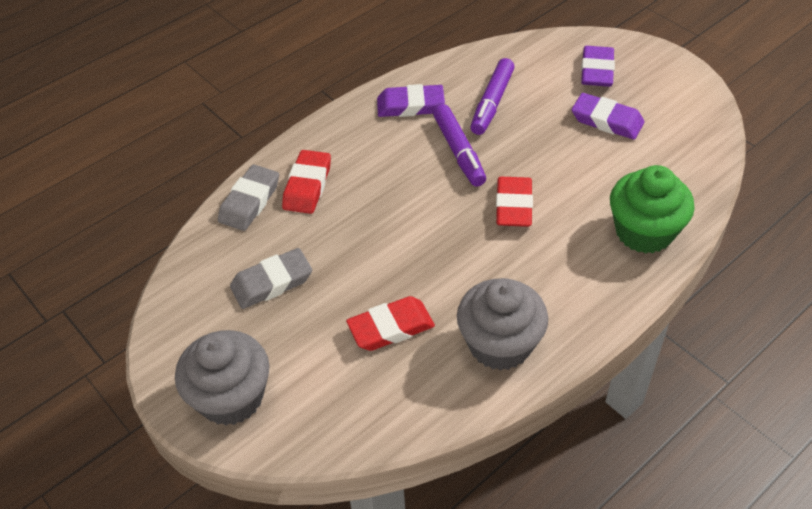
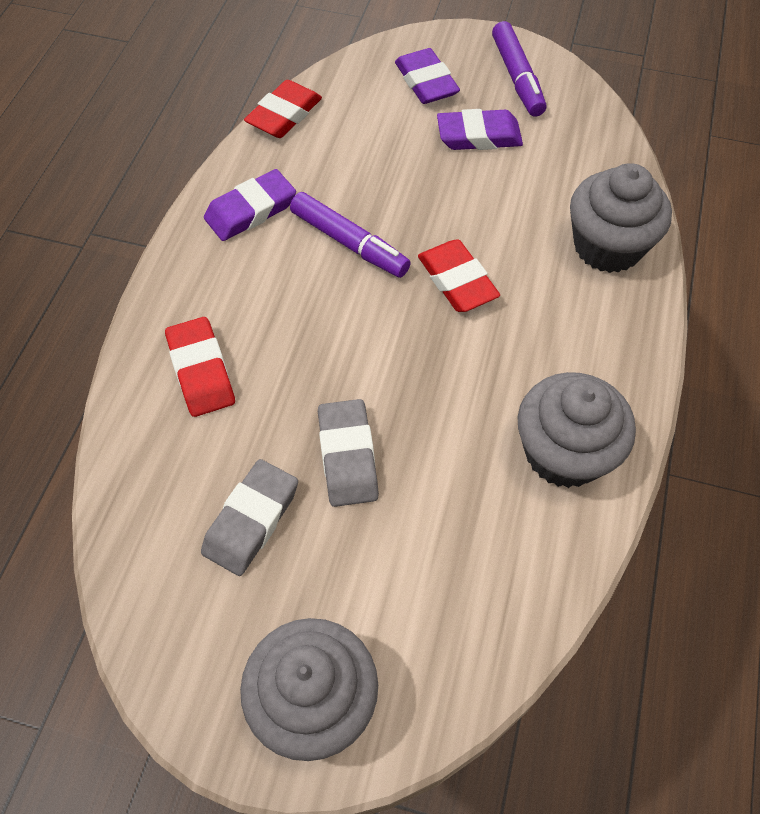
camera: 35 degrees left, 10 degrees up
grey eraser [218,165,279,231] -> grey eraser moved to [318,399,379,507]
red eraser [346,296,435,351] -> red eraser moved to [244,80,322,138]
purple marker [470,58,515,135] -> purple marker moved to [492,21,546,117]
green cupcake [610,165,695,254] -> grey cupcake [570,164,672,273]

